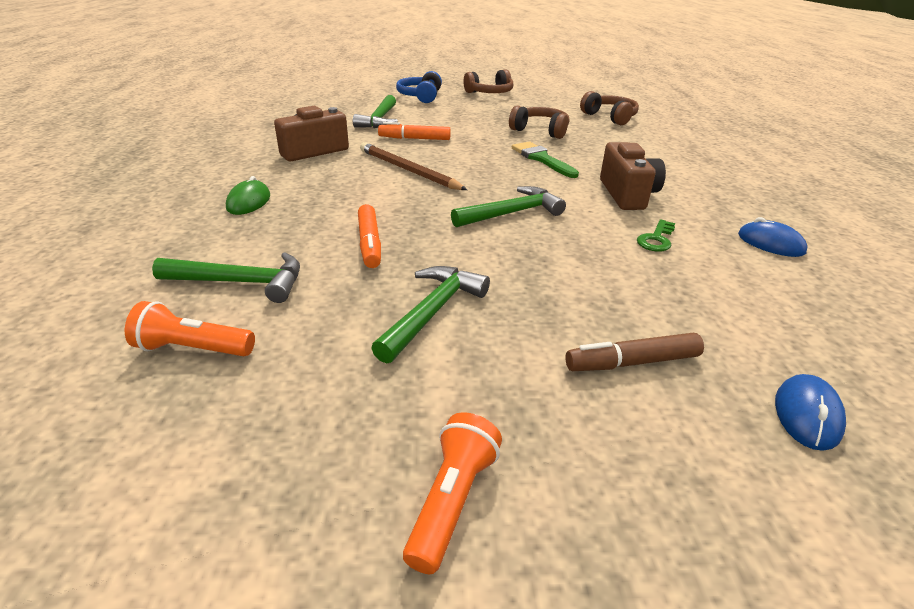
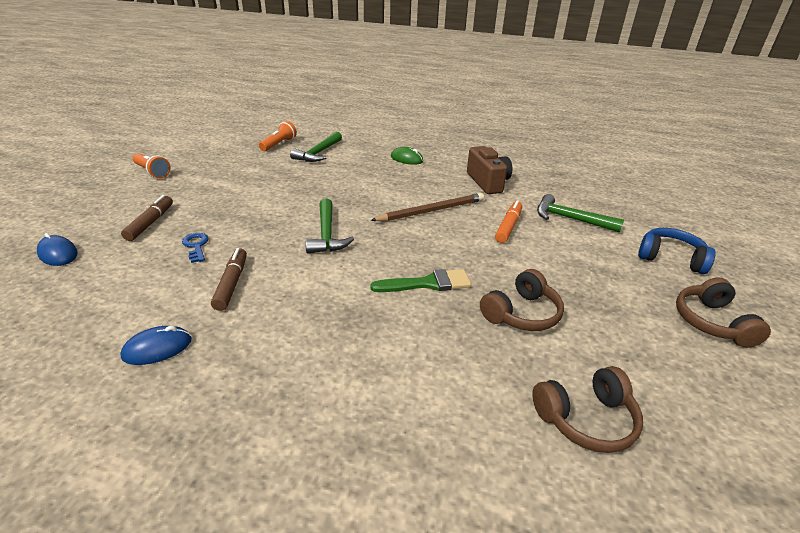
camera: 110 degrees right, 0 degrees up
orange marker [358,204,381,268] -> none
green hammer [371,266,490,364] -> none
brown camera [600,142,666,210] -> none
green key [637,219,675,252] -> brown marker [211,248,247,311]
none -> blue key [182,233,209,263]

